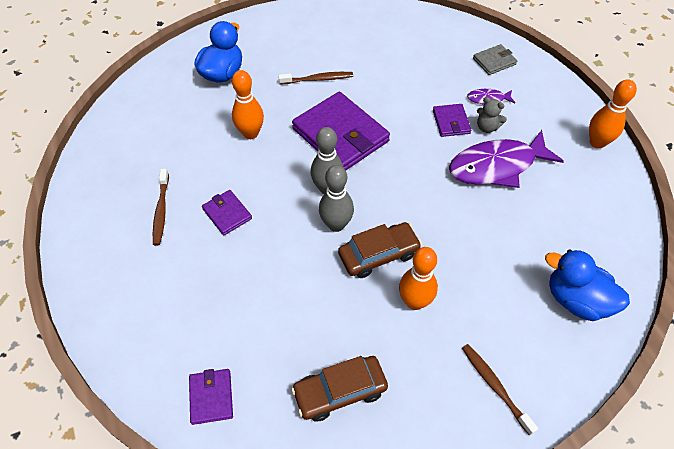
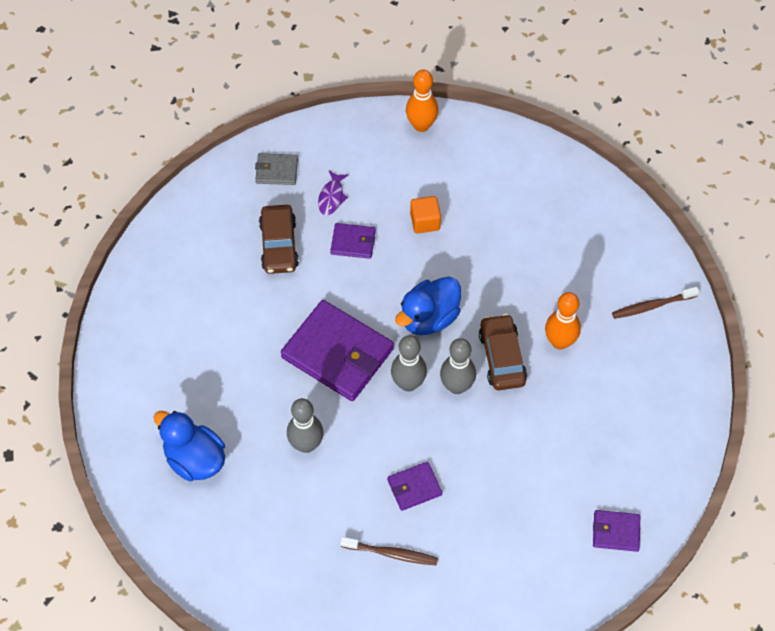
camera: 75 degrees left, 5 degrees up
orange bowling pin [232,70,264,139] -> grey bowling pin [287,398,324,453]
brown toothbrush [278,72,353,84] -> none
brown car [291,356,388,422] -> brown car moved to [259,205,299,274]
purple wallet [292,92,390,171] -> purple wallet turned 60 degrees clockwise [281,300,394,401]
purple fish [449,130,564,188] -> orange cube [410,196,441,233]
grey wallet [473,44,517,75] -> grey wallet turned 75 degrees counterclockwise [255,153,298,185]
grey teddy bear [477,97,507,133] -> none
blue duck [545,249,630,321] -> blue duck moved to [395,277,461,335]

